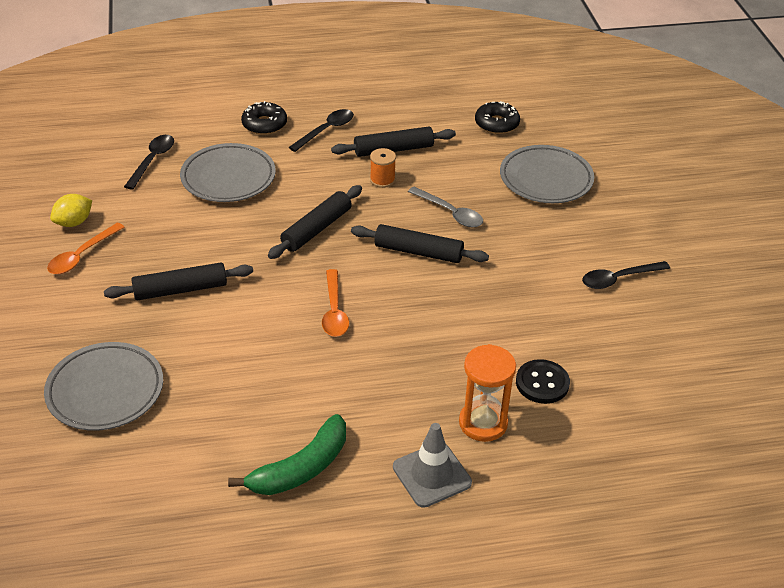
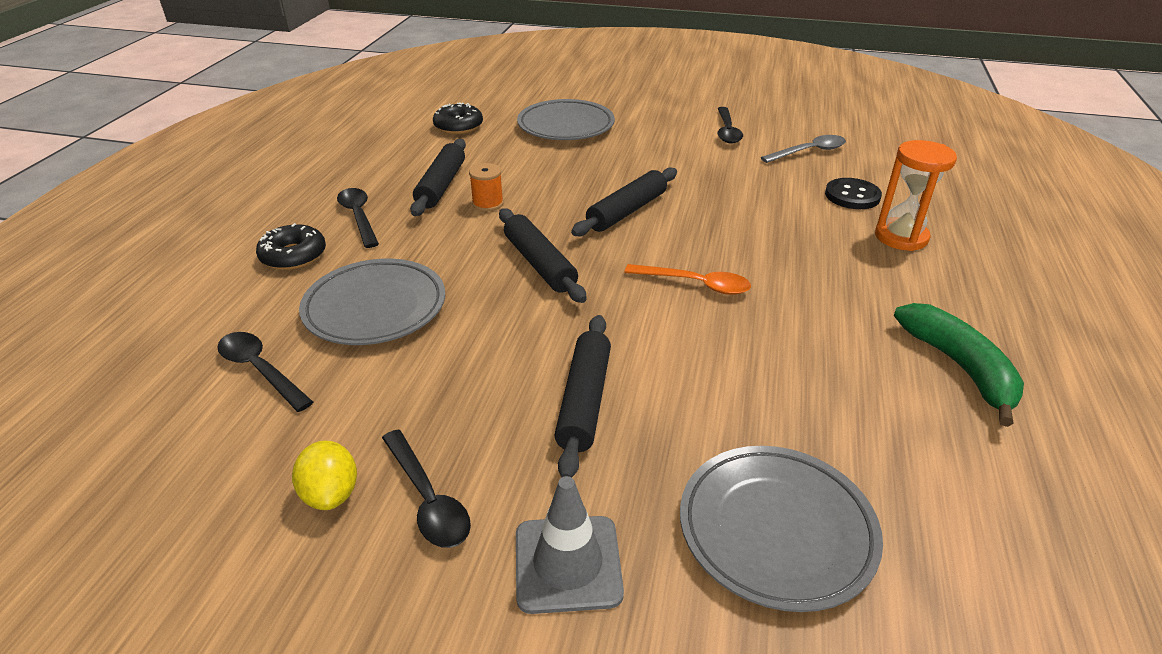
camera: 65 degrees left, 5 degrees down
orange spoon [47,223,125,274] -> black spoon [382,429,471,548]
grey traffic cone [393,423,472,508] -> grey traffic cone moved to [516,476,624,614]
grey spoon [408,187,483,227] -> grey spoon moved to [761,135,846,163]

